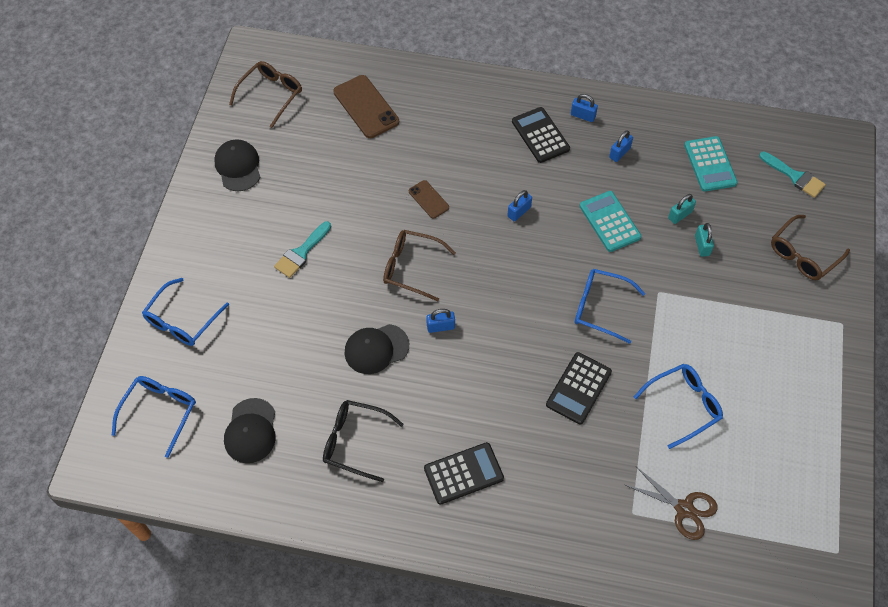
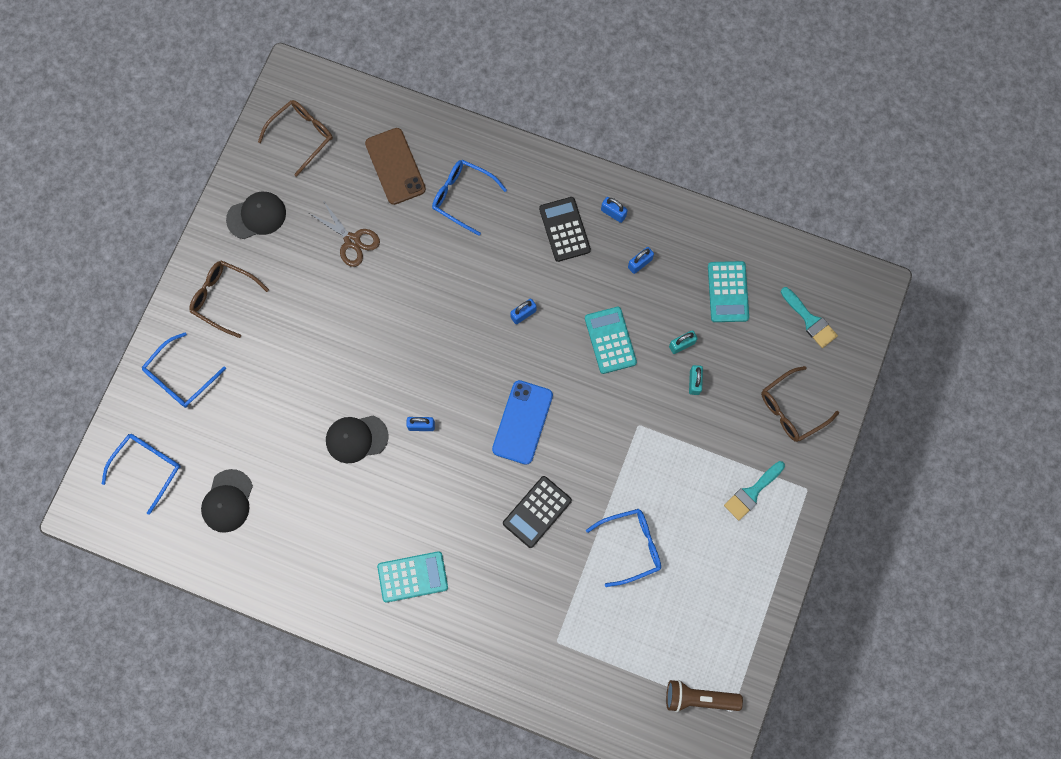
camera: 10 degrees right, 15 degrees up
black cap [214,139,260,191] -> black cap turned 75 degrees clockwise [226,192,286,239]
turquoise brush [274,221,331,278] -> turquoise brush moved to [724,461,785,521]
black glasses [323,400,404,482] -> none
brown glasses [383,230,456,301] -> brown glasses moved to [189,260,269,338]
brown phone [409,180,449,219] -> none
black calculator [424,442,504,505] -> turquoise calculator [377,551,448,603]
blue glasses [575,269,645,344] -> blue glasses moved to [432,160,507,236]
brown scissors [625,467,718,540] -> brown scissors moved to [309,201,380,267]
none -> blue phone [492,380,553,465]
none -> brown flashlight [666,680,743,712]

